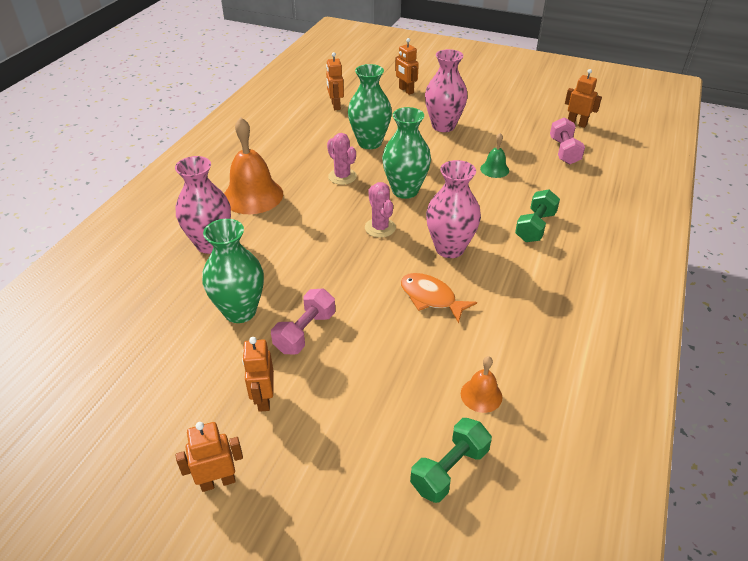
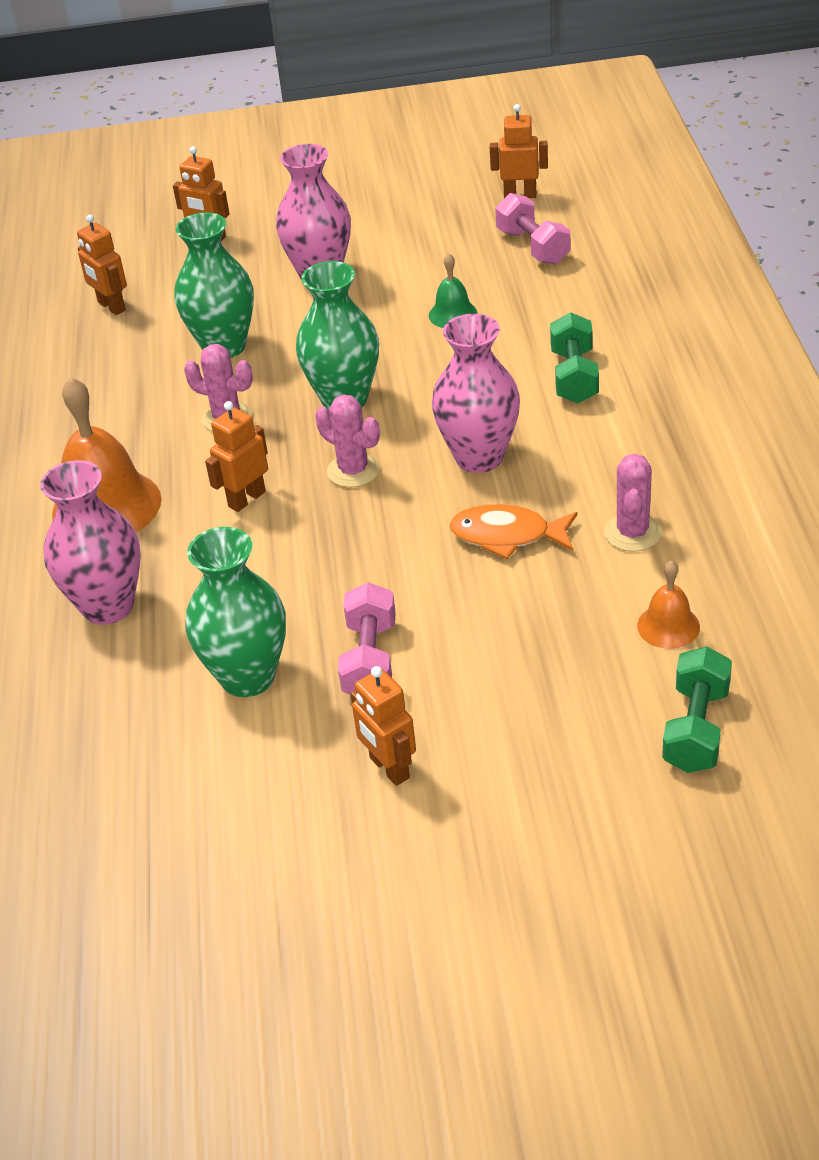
camera: 25 degrees left, 0 degrees up
orange robot [176,422,243,492] -> orange robot moved to [205,401,268,512]
none -> pink cactus [604,454,662,552]

